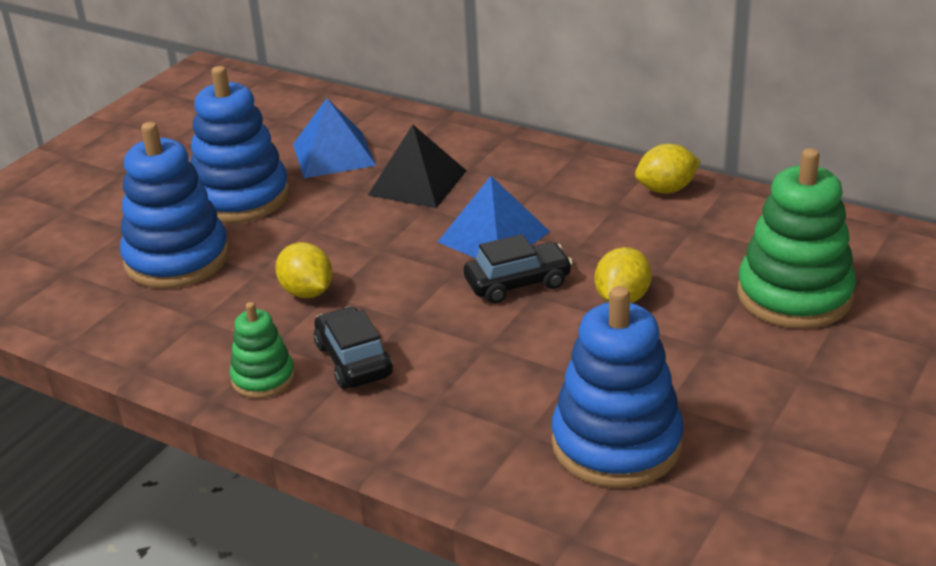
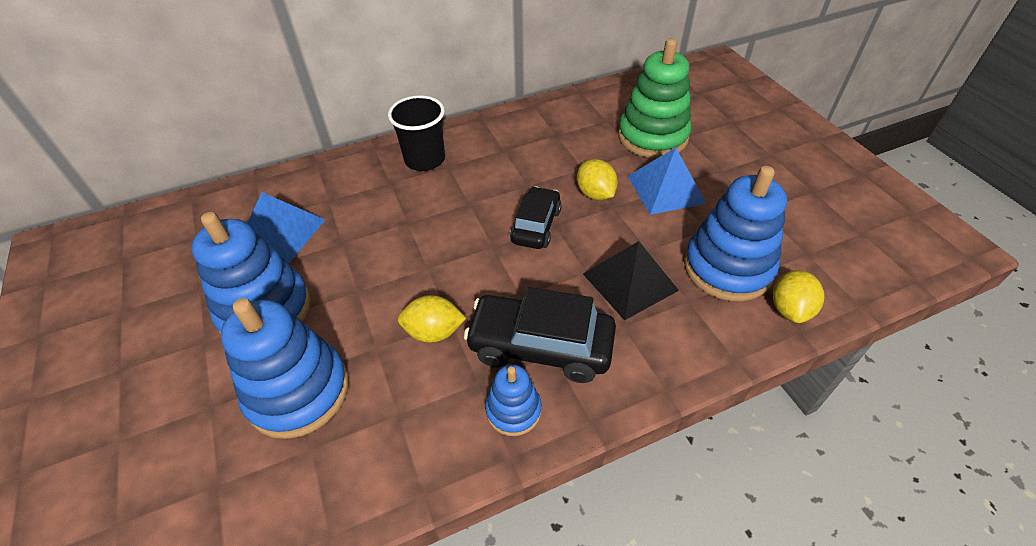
camera: 55 degrees left, 15 degrees up
green stacking toy [230,302,295,398] -> blue stacking toy [485,364,542,436]
black car [314,306,393,389] -> black car [464,287,616,383], size x1.55
black pyramid [368,125,467,208] -> black pyramid moved to [583,241,679,321]
blue pyramid [438,176,550,258] -> blue pyramid moved to [627,148,706,215]
yellow lemon [635,144,701,194] -> yellow lemon moved to [773,270,825,323]
none -> black cup [388,95,445,171]

